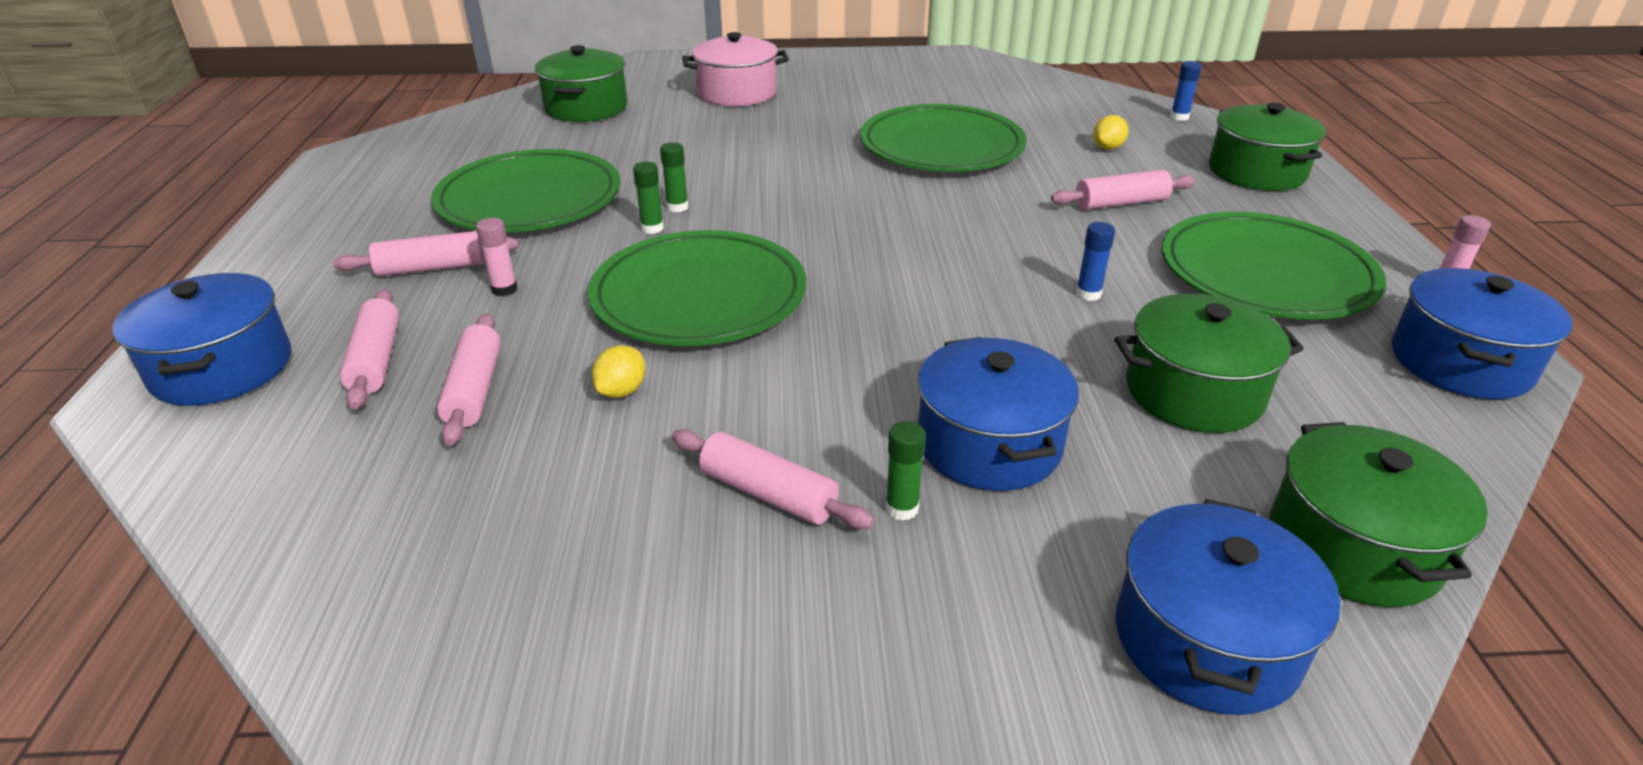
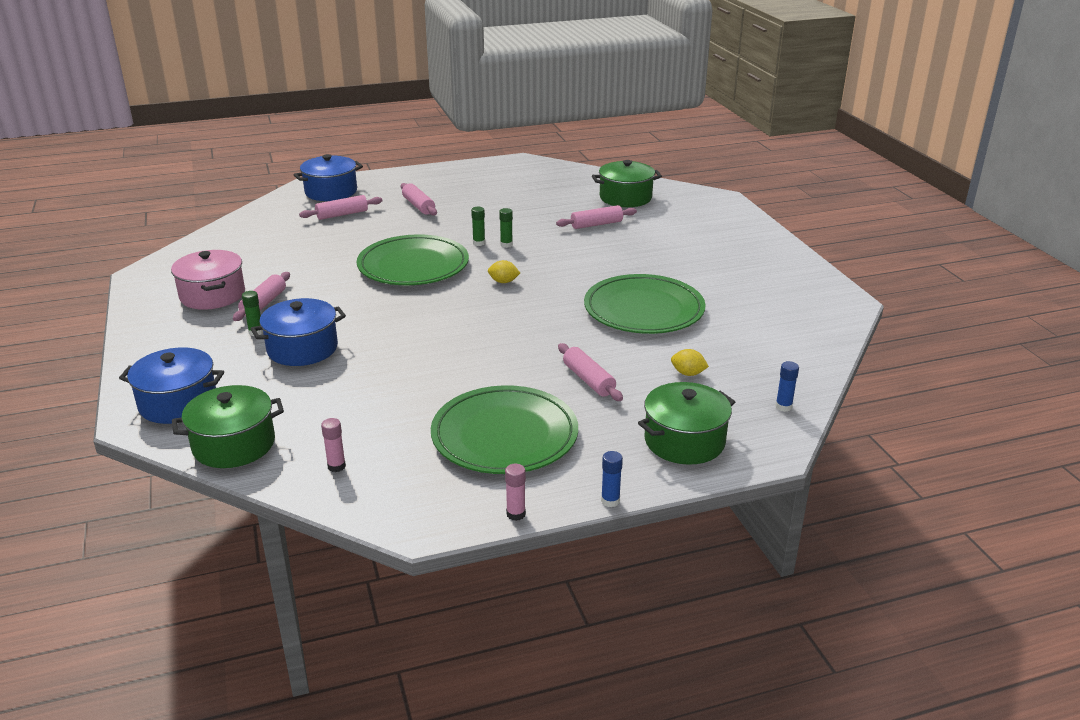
camera: 75 degrees right, 5 degrees down
green plate [431,149,621,232] -> none
pink rolling pin [437,313,501,446] -> pink rolling pin moved to [556,205,637,229]
pink glue stick [476,218,518,296] -> pink glue stick moved to [321,418,346,472]
yellow lemon [592,345,646,398] -> yellow lemon moved to [488,260,520,283]
pink pot [682,32,789,106] -> pink pot moved to [171,250,245,310]
blue glue stick [1076,222,1115,301] -> blue glue stick moved to [601,451,623,507]
green pot [1115,294,1304,433] -> none
blue pot [1391,268,1572,399] -> none

